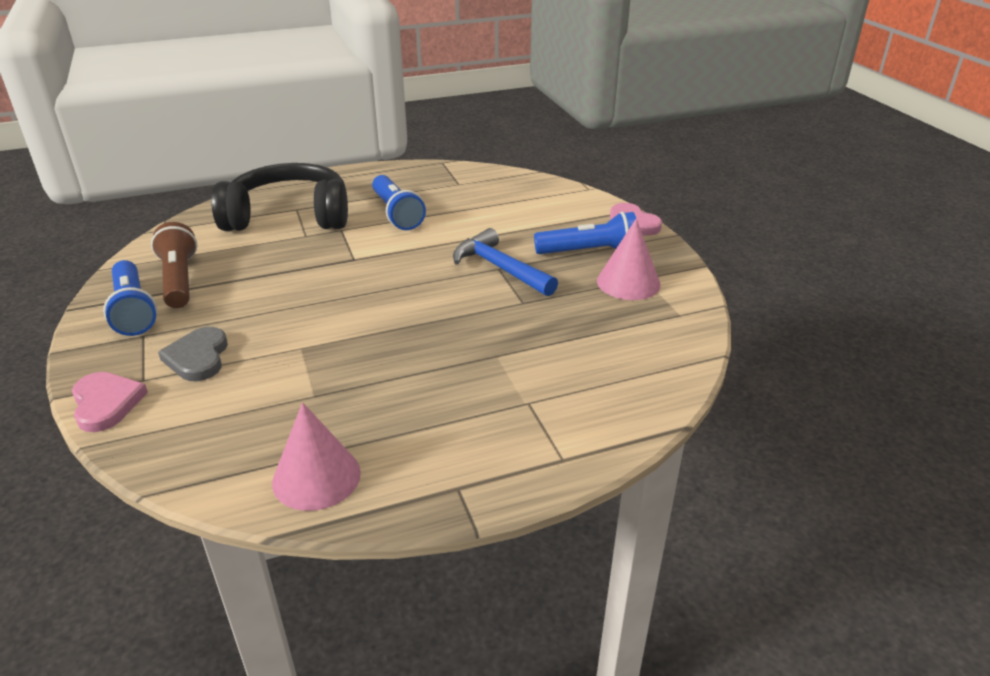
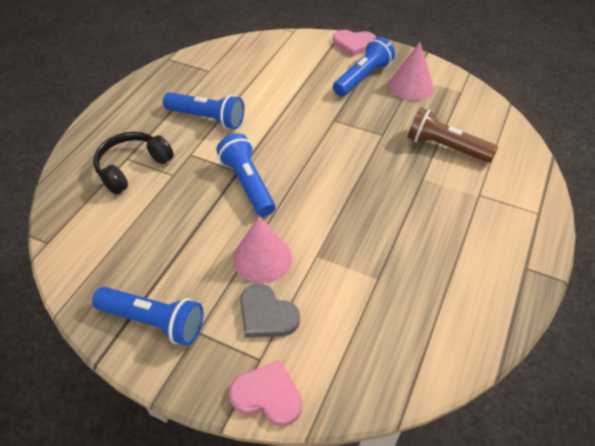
camera: 45 degrees left, 15 degrees up
brown flashlight [151,222,197,308] -> brown flashlight moved to [407,107,498,163]
black headphones [211,163,348,231] -> black headphones [93,132,174,195], size x0.62
pink cone [272,402,361,511] -> pink cone moved to [233,216,292,284]
blue hammer [453,228,558,296] -> none
none -> blue flashlight [217,133,275,217]

